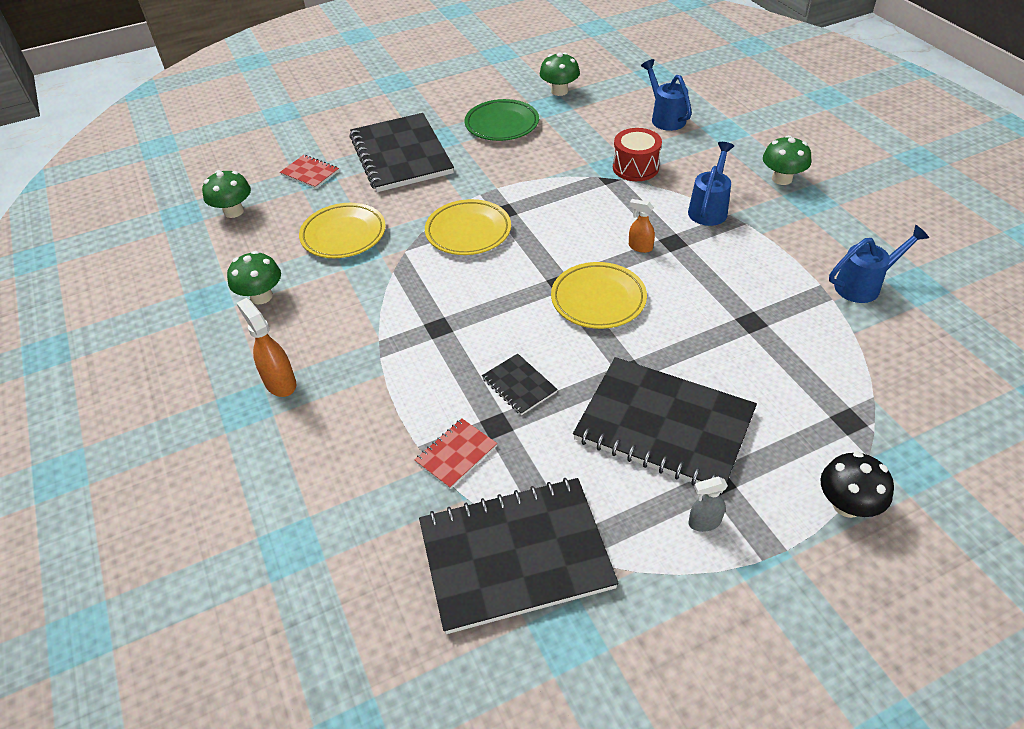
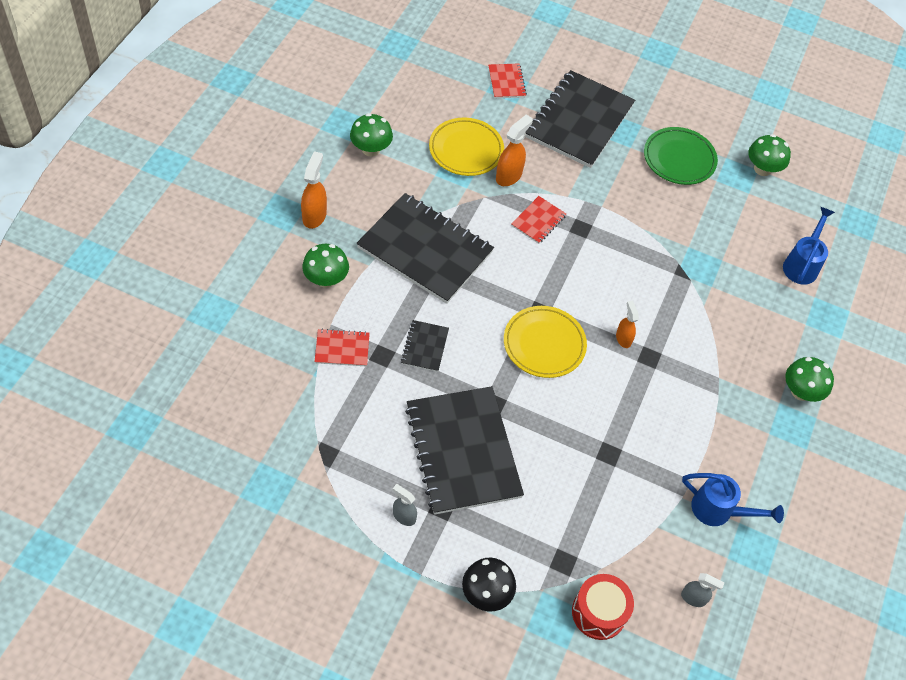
camera: 40 degrees right, 10 degrees up
green mushroom [202,170,251,218] -> green mushroom moved to [302,244,349,288]
black notebook [419,478,619,634] -> black notebook moved to [356,193,494,304]
yellow plate [425,199,511,255] -> red notebook [511,196,566,244]
red drum [613,128,662,181] -> red drum moved to [572,574,634,640]
blue watering can [688,142,734,226] -> none
none -> orange spray bottle [496,114,533,186]
none -> grey spray bottle [681,573,725,607]

